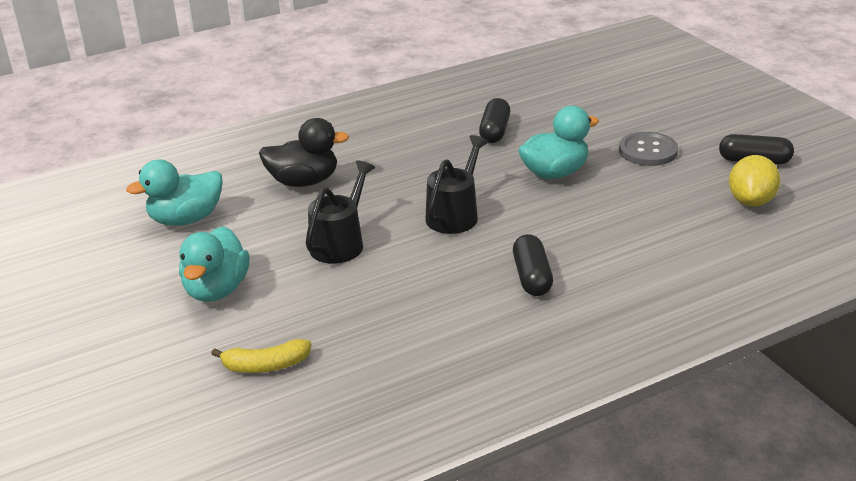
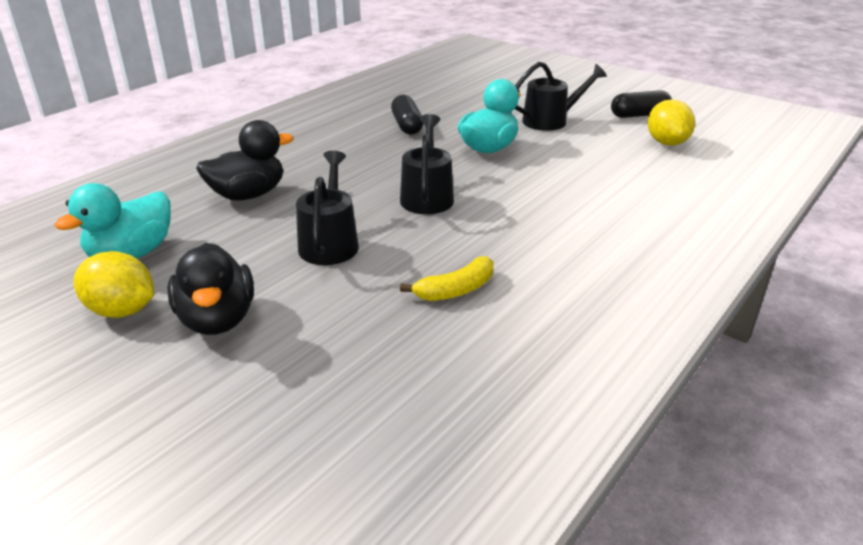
camera: 25 degrees left, 0 degrees up
turquoise duck [179,226,250,302] -> black duck [167,243,254,335]
yellow banana [211,339,311,373] -> yellow banana moved to [400,256,494,301]
black capsule [513,234,553,296] -> none
grey button [619,132,678,166] -> black watering can [515,62,607,131]
none -> yellow lemon [74,251,154,318]

